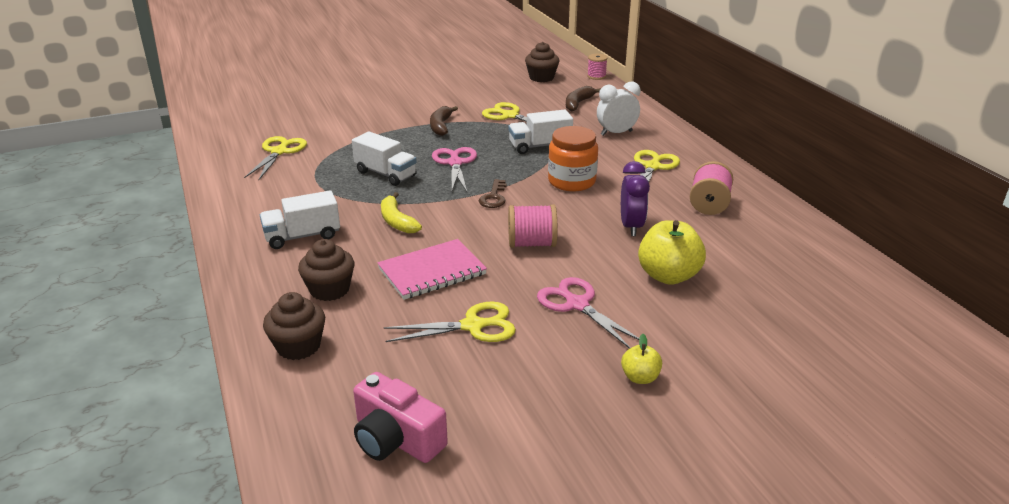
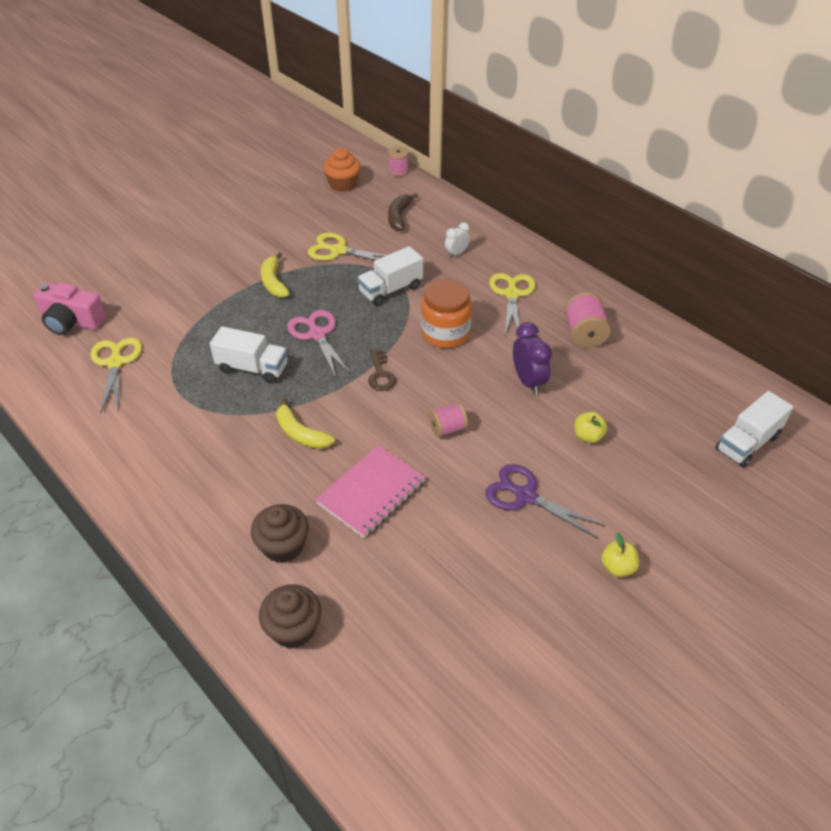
camera: 20 degrees left, 15 degrees up
white truck [260,190,340,249] -> white truck moved to [715,391,793,468]
pink camera [353,372,448,463] -> pink camera moved to [33,282,106,335]
yellow scissors [384,302,516,342] -> none
brown banana [430,106,458,136] -> yellow banana [261,252,290,298]
pink spool [508,204,558,248] -> pink spool [429,402,468,438], size x0.67
brown cupcake [525,42,559,82] -> orange cupcake [323,148,361,192]
pink scissors [537,277,639,349] -> purple scissors [485,464,605,538]
white clock [597,82,640,136] -> white clock [445,222,470,258], size x0.61
yellow apple [638,220,706,285] -> yellow apple [574,412,607,443], size x0.52

